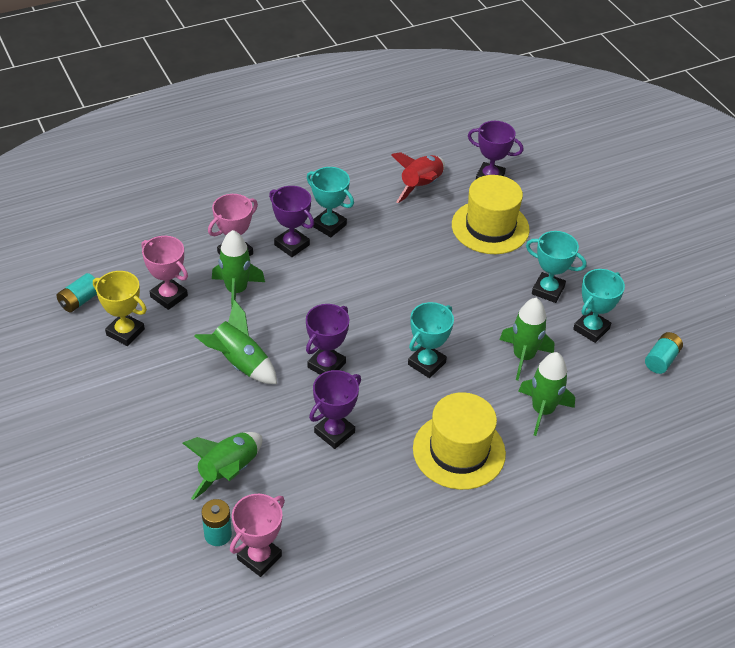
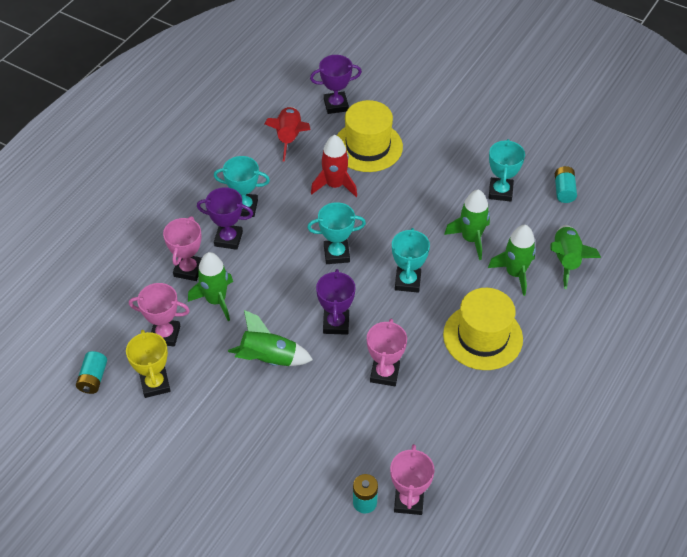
camera: 30 degrees left, 5 degrees up
yellow trophy [93,271,147,346] -> yellow trophy turned 75 degrees clockwise [126,330,170,398]
green rocket [183,432,262,500] -> green rocket moved to [551,225,601,289]
purple trophy [309,370,361,449] -> pink trophy [367,319,407,386]
turquoise trophy [526,231,586,303] -> turquoise trophy moved to [307,202,366,264]
none -> red rocket [311,135,357,197]

